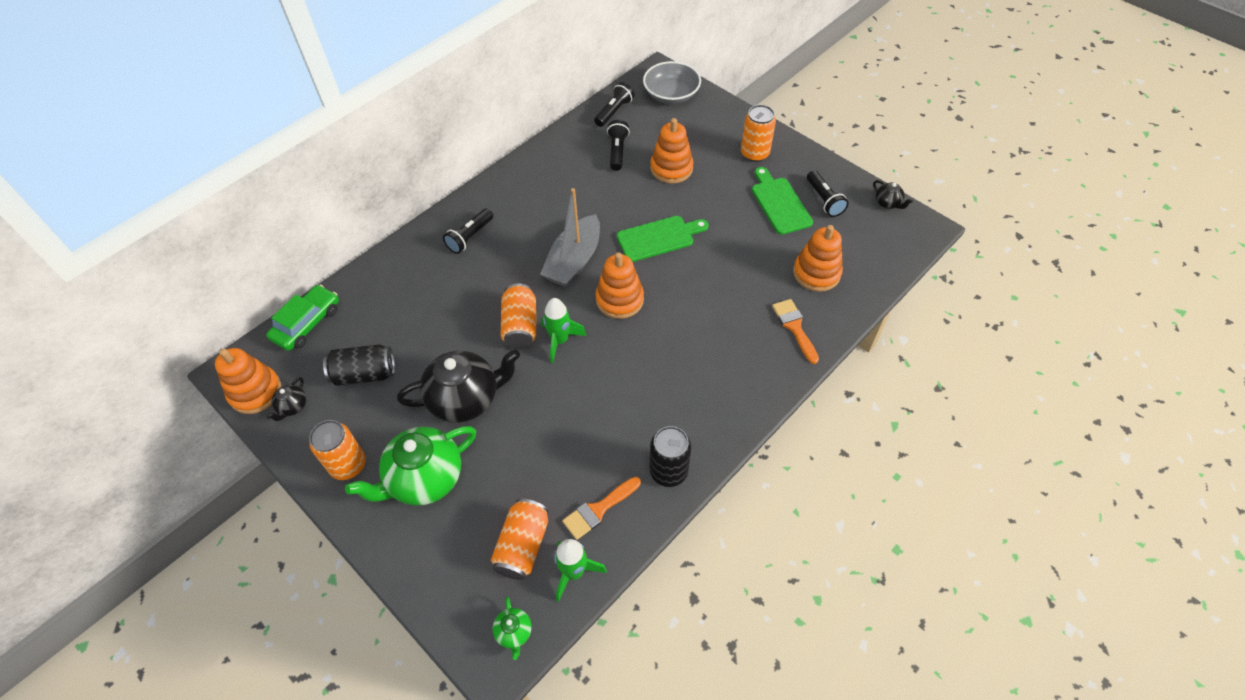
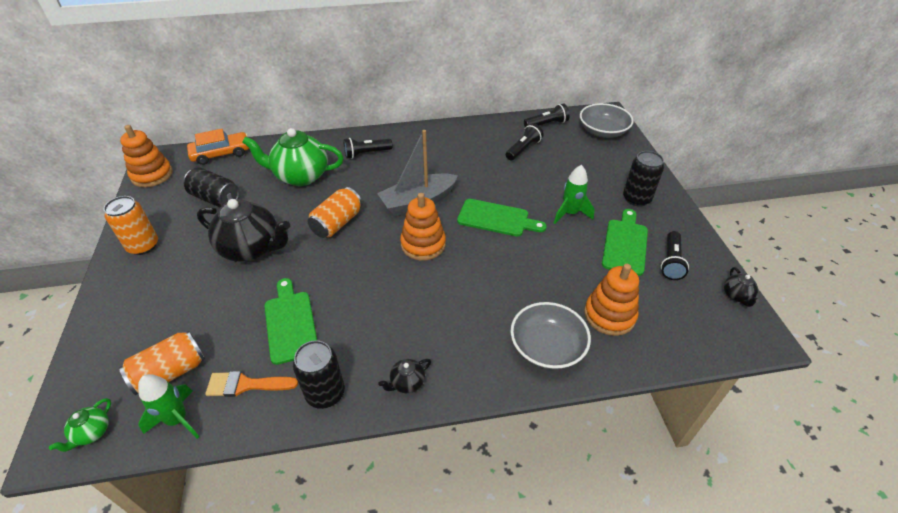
camera: 35 degrees right, 10 degrees down
green car [266,284,339,351] -> orange car [187,129,249,165]
black teapot [267,377,306,421] -> black teapot moved to [378,359,431,393]
green teapot [345,426,476,506] -> green teapot moved to [242,128,344,186]
green rocket [541,298,587,363] -> green rocket moved to [554,165,595,224]
orange stacking toy [650,118,693,184] -> none
orange can [741,105,776,162] -> black can [623,151,664,207]
orange brush [772,299,819,364] -> grey bowl [510,302,591,370]
none -> green cutting board [264,278,317,365]

